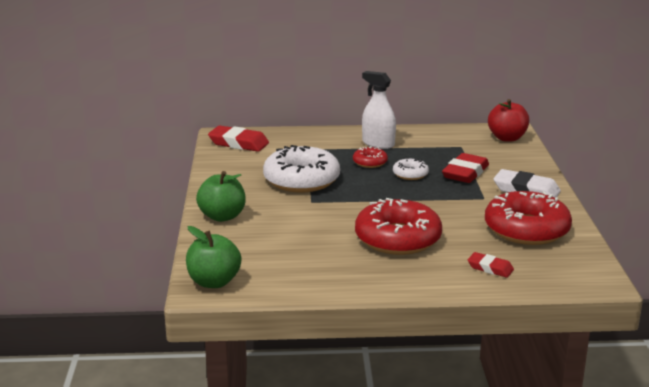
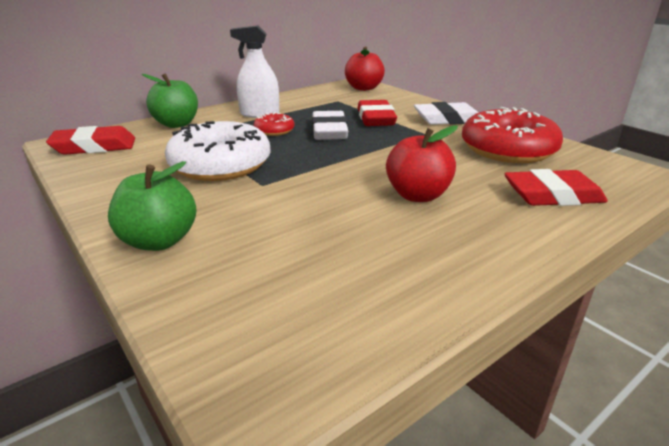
camera: 35 degrees left, 5 degrees up
green apple [186,226,241,288] -> green apple moved to [142,73,198,128]
red donut [355,198,442,255] -> red apple [386,126,458,202]
white donut [393,158,429,180] -> white eraser [312,111,348,140]
red eraser [468,252,514,278] -> red eraser [504,169,607,206], size x1.69

